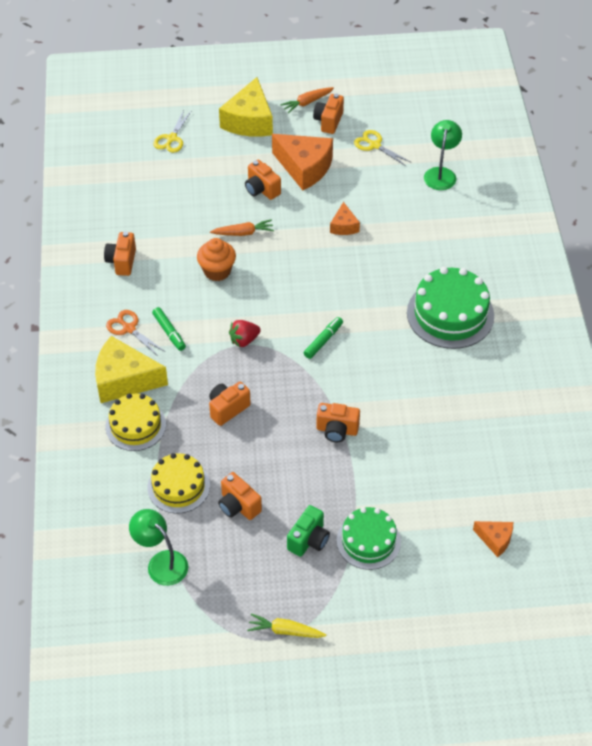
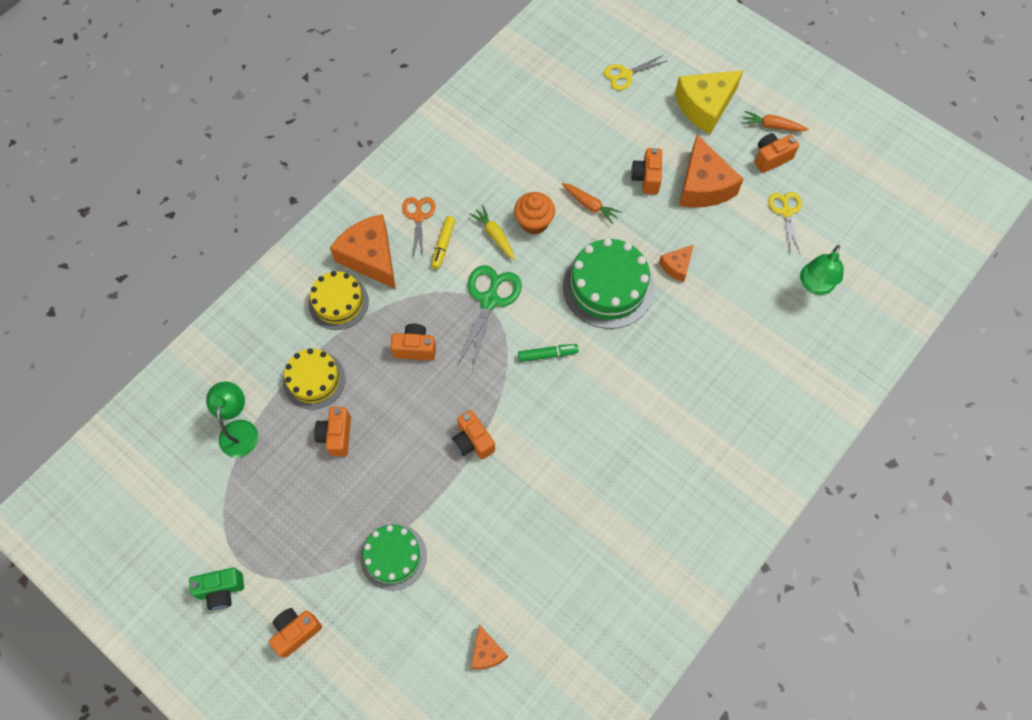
camera: 45 degrees right, 15 degrees up
yellow cheese [95,336,168,403] -> orange cheese [330,214,396,289]
orange camera [104,232,136,276] -> orange camera moved to [269,608,322,658]
green marker [152,307,186,351] -> yellow marker [431,216,455,269]
red strawberry [229,320,261,347] -> green scissors [457,265,522,371]
yellow carrot [247,613,326,638] -> yellow carrot moved to [470,206,515,260]
green camera [287,505,330,557] -> green camera moved to [189,567,244,610]
green cake [407,267,494,349] -> green cake moved to [563,238,654,329]
green lamp [424,120,462,190] -> green lamp turned 150 degrees clockwise [800,245,844,295]

